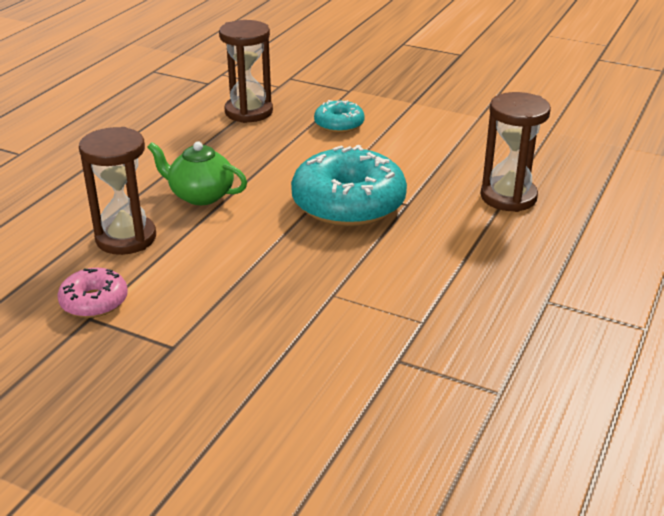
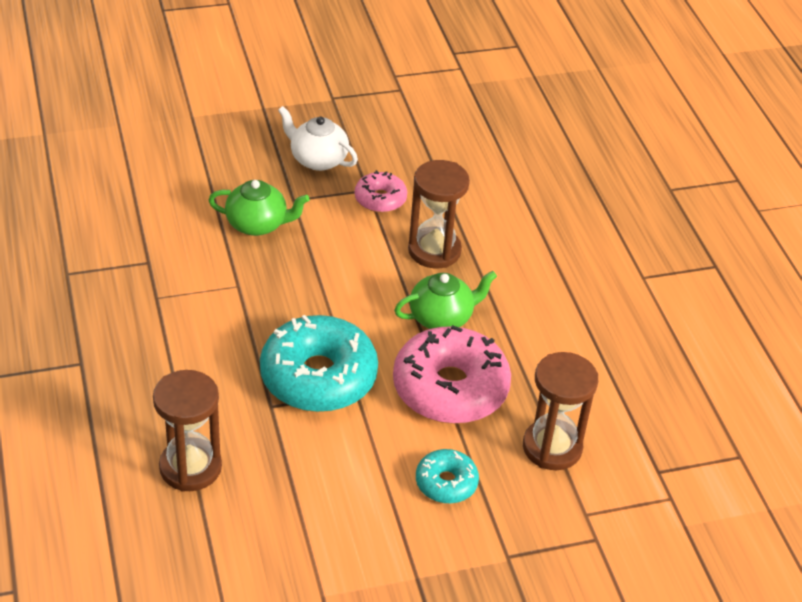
camera: 135 degrees right, 10 degrees up
none -> green teapot [208,180,310,236]
none -> white teapot [278,106,358,171]
none -> pink donut [393,325,511,424]

